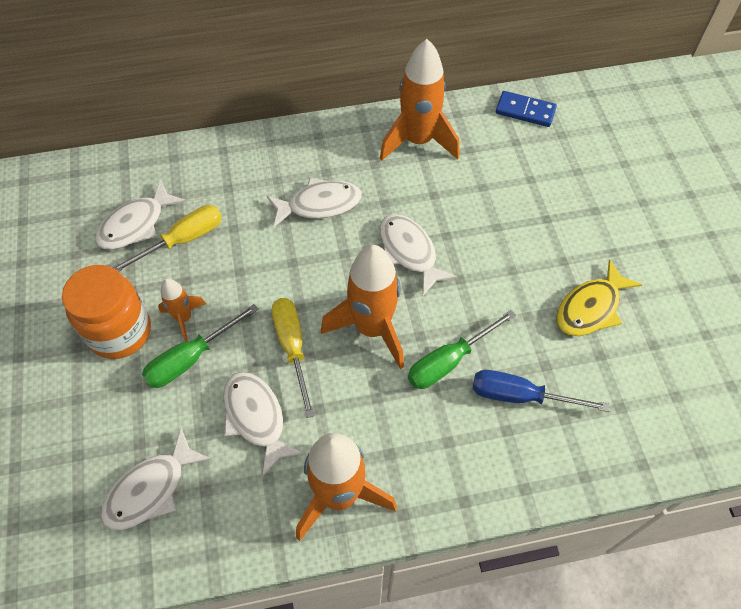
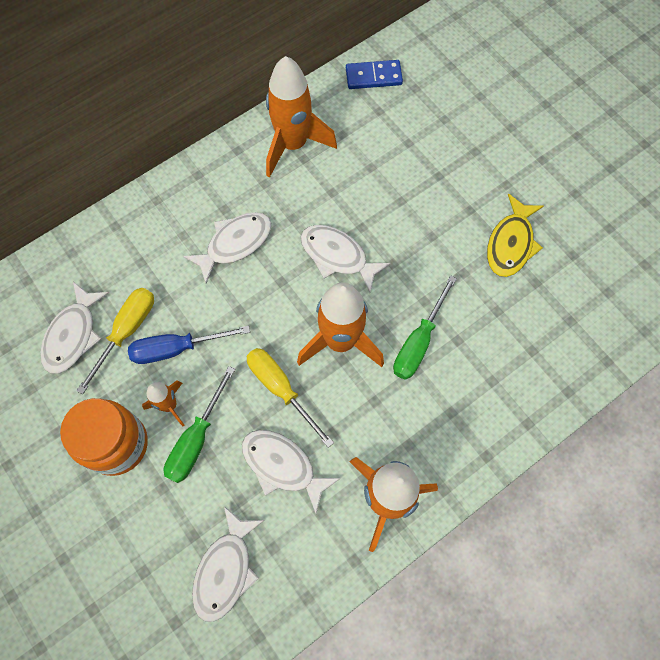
camera: 25 degrees left, 10 degrees up
blue screwdriver [473,370,610,412] -> blue screwdriver moved to [128,326,250,364]

